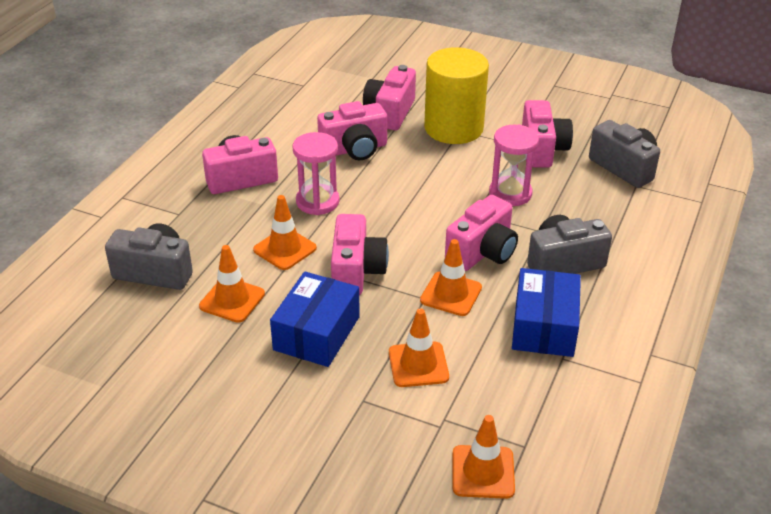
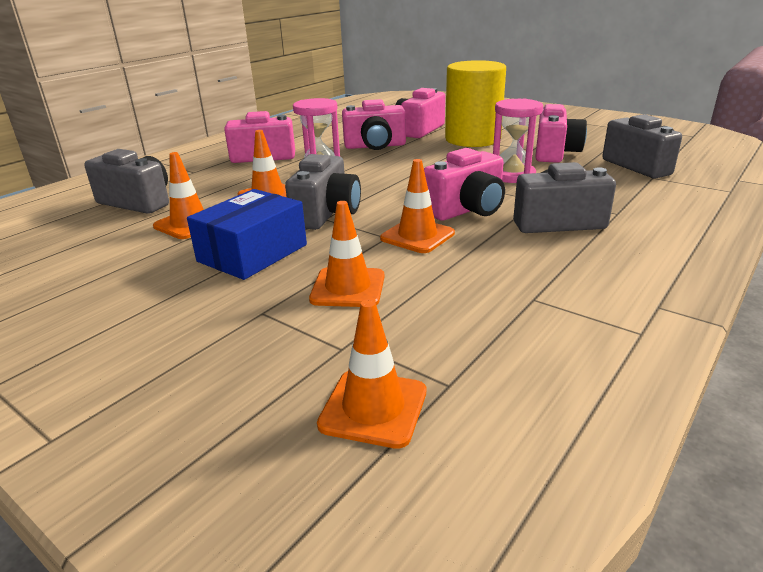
camera: 15 degrees right, 10 degrees down
pink camera [331,214,389,295] -> grey camera [285,154,361,230]
blue box [512,268,581,357] -> none

